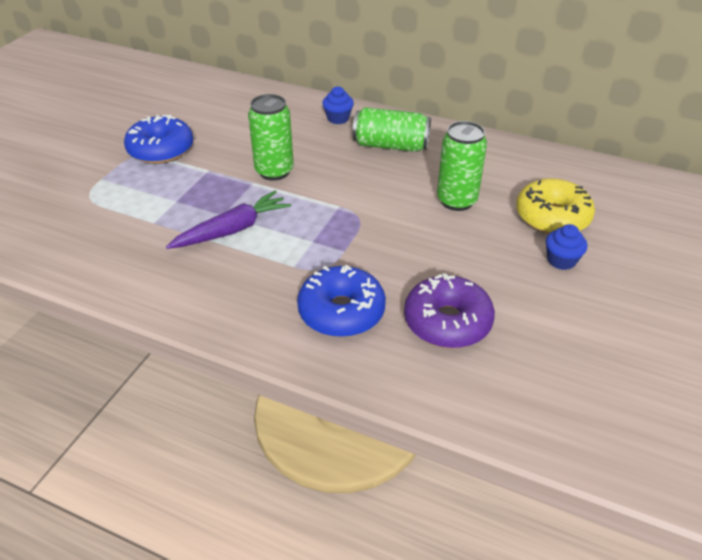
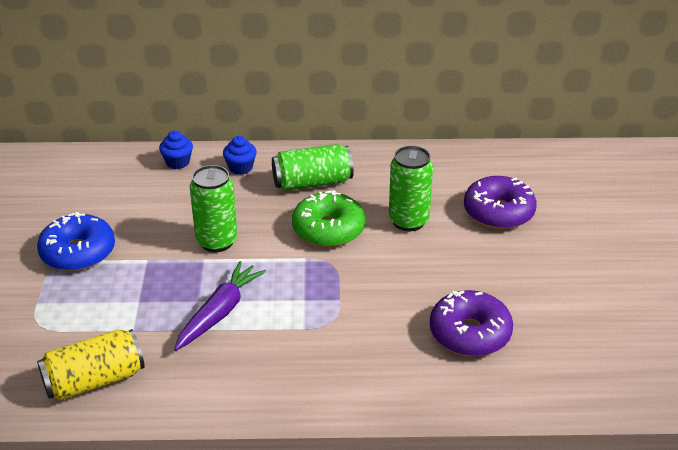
camera: 25 degrees left, 5 degrees down
blue donut [297,265,386,337] -> none
yellow donut [516,178,595,234] -> purple donut [464,176,537,229]
blue cupcake [546,224,587,270] -> blue cupcake moved to [159,131,193,169]
none -> yellow can [37,329,145,401]
none -> green donut [292,190,365,247]

